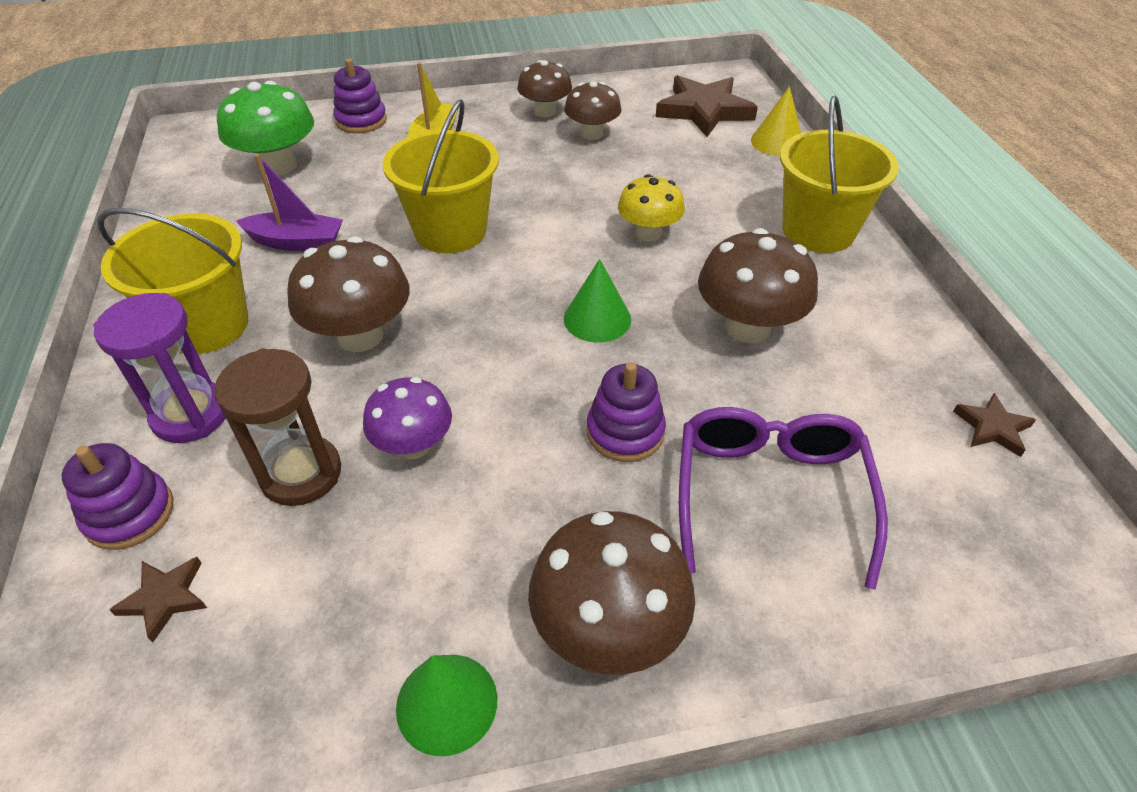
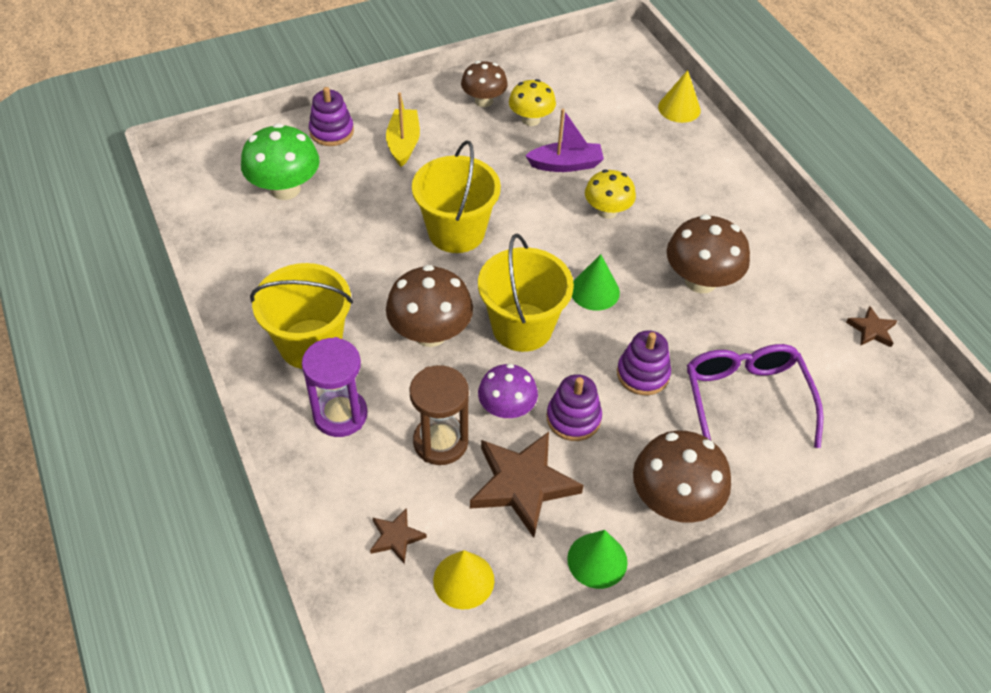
camera: 15 degrees left, 5 degrees up
purple stacking toy [62,443,173,550] -> purple stacking toy moved to [547,374,602,441]
purple boat [236,154,343,251] -> purple boat moved to [525,109,604,172]
brown mushroom [564,81,621,140] -> yellow mushroom [509,79,556,126]
brown star [656,75,758,137] -> brown star moved to [470,432,584,538]
yellow bucket [780,96,899,253] -> yellow bucket moved to [478,234,574,352]
none -> yellow cone [433,550,494,610]

